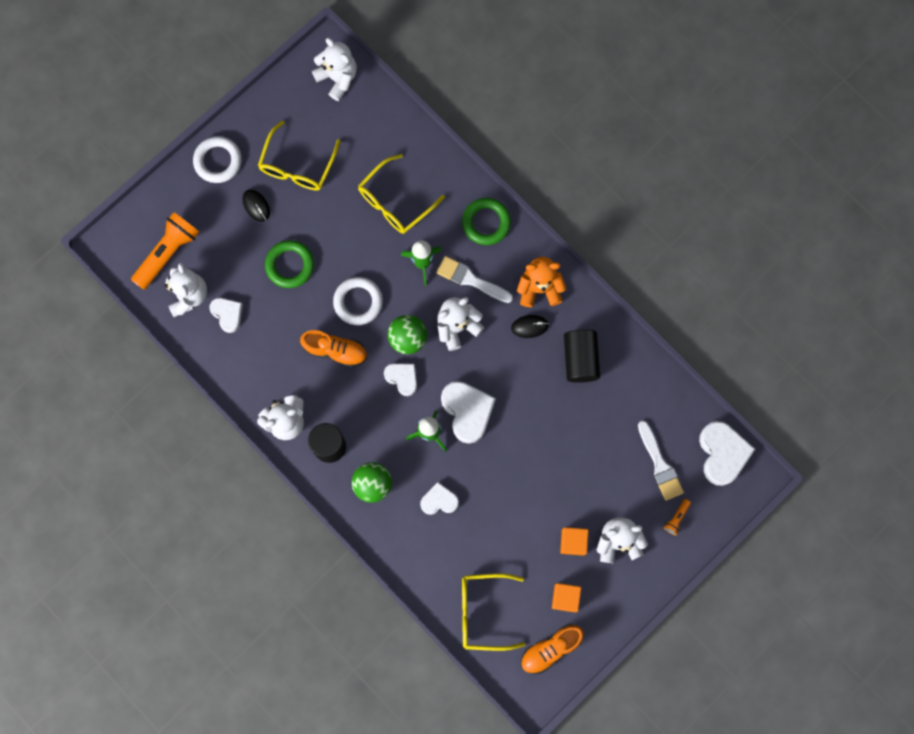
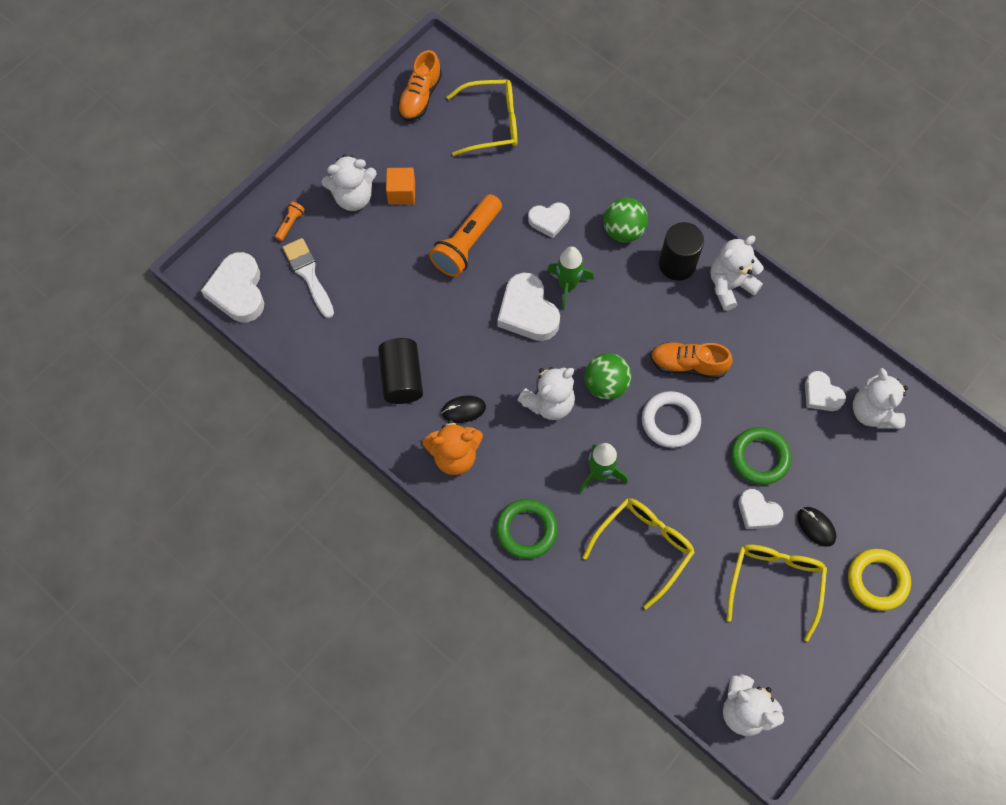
camera: 175 degrees right, 10 degrees down
orange flashlight [131,212,199,290] -> orange flashlight moved to [429,194,502,277]
white ring [193,136,242,183] -> yellow ring [848,549,911,611]
white heart [384,363,417,396] -> white heart moved to [739,489,783,529]
white brush [436,256,513,303] -> none
orange shoe [521,624,584,674] -> orange shoe turned 150 degrees clockwise [398,50,442,121]
orange cube [552,583,581,612] -> none

